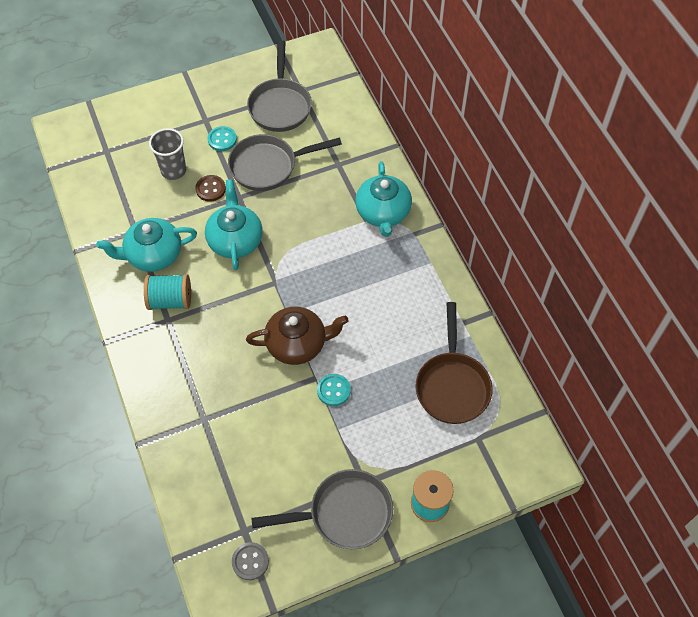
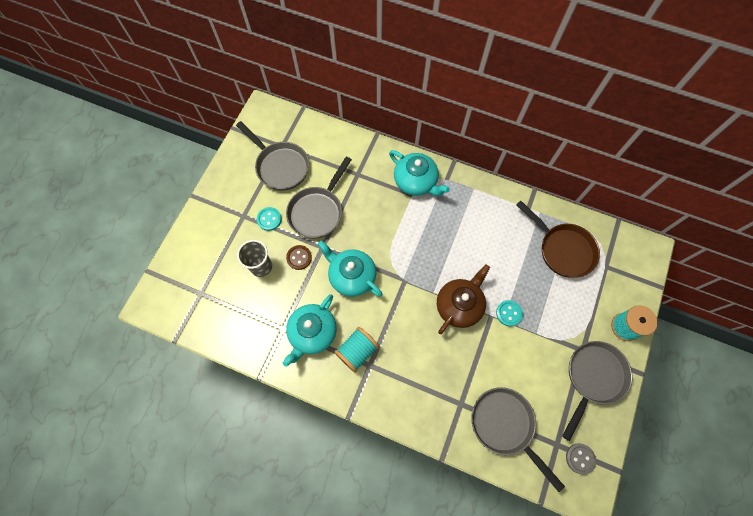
camera: 45 degrees left, 10 degrees up
none -> grey pan [471,387,565,492]

